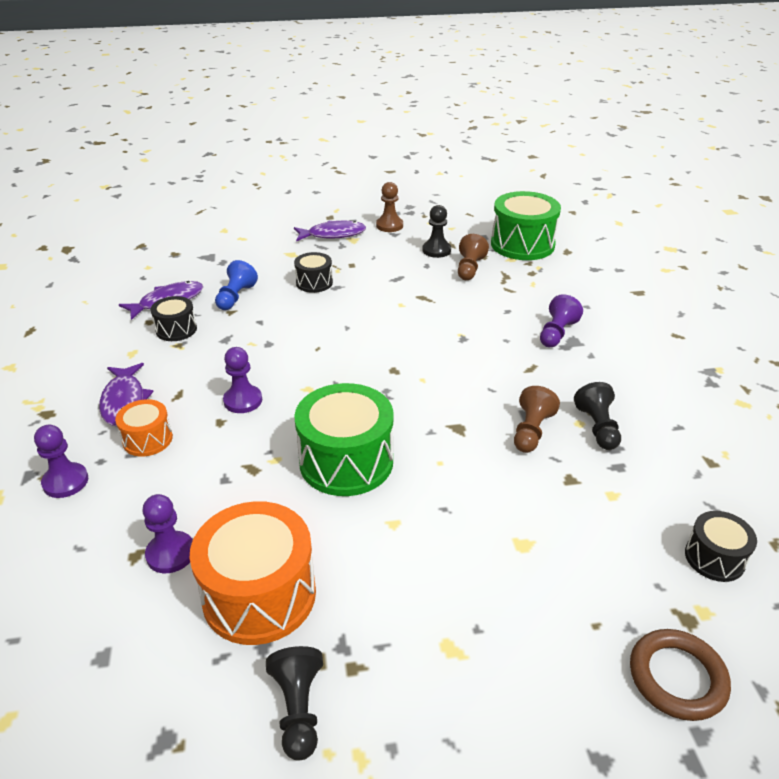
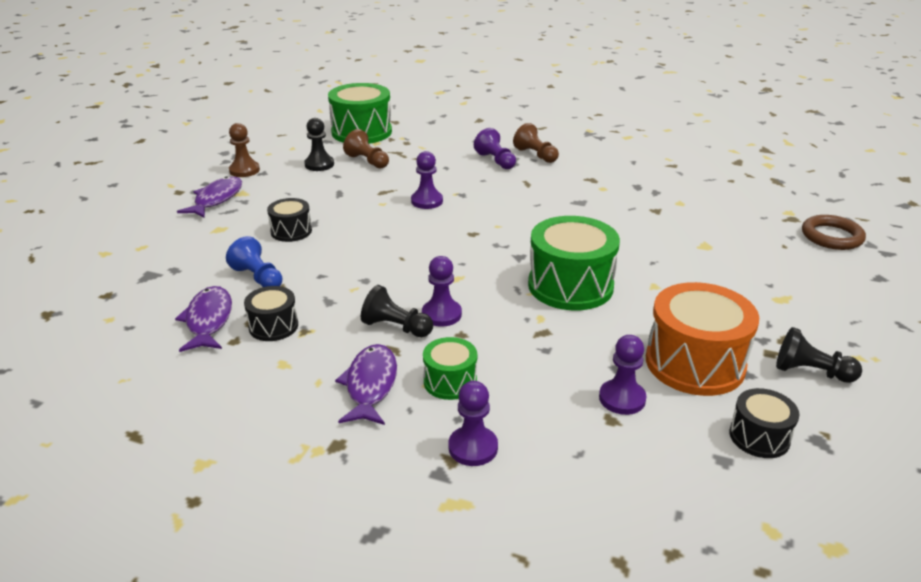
camera: 60 degrees left, 5 degrees down
purple fish [99,363,154,426] -> purple fish turned 105 degrees counterclockwise [335,344,397,425]
orange drum [115,399,173,457] -> green drum [423,337,477,400]
brown pawn [514,386,560,453] -> brown pawn moved to [513,123,559,163]
black pawn [574,382,621,450] -> black pawn moved to [361,285,433,337]
black drum [685,511,757,582] -> black drum moved to [729,388,800,458]
none -> purple pawn [411,151,443,209]

